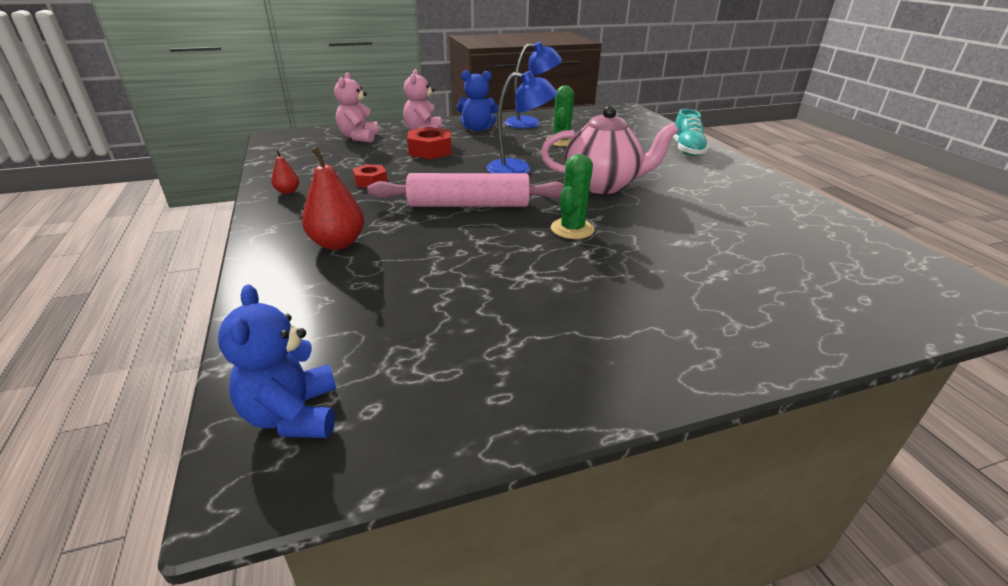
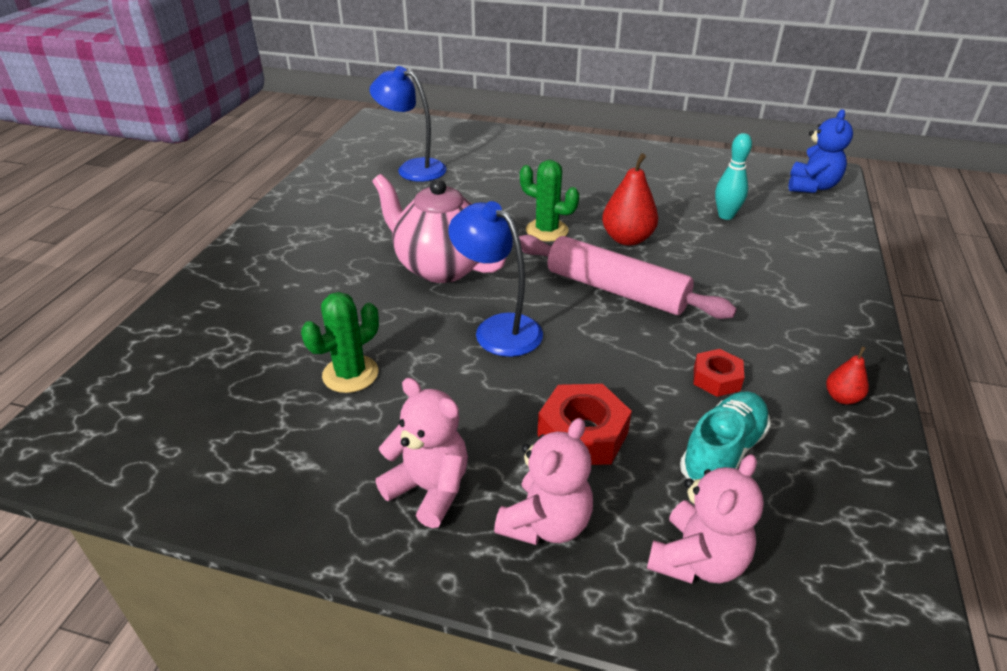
camera: 145 degrees left, 5 degrees up
red pear [302,147,364,250] -> red pear moved to [602,153,658,246]
blue teddy bear [457,70,498,131] -> pink teddy bear [375,378,468,528]
blue lamp [505,41,562,129] -> blue lamp moved to [370,66,447,182]
green cactus [551,154,594,239] -> green cactus turned 60 degrees clockwise [520,160,579,242]
turquoise shoe [673,109,709,156] -> turquoise shoe moved to [680,392,771,481]
none -> turquoise bowling pin [715,133,752,220]

